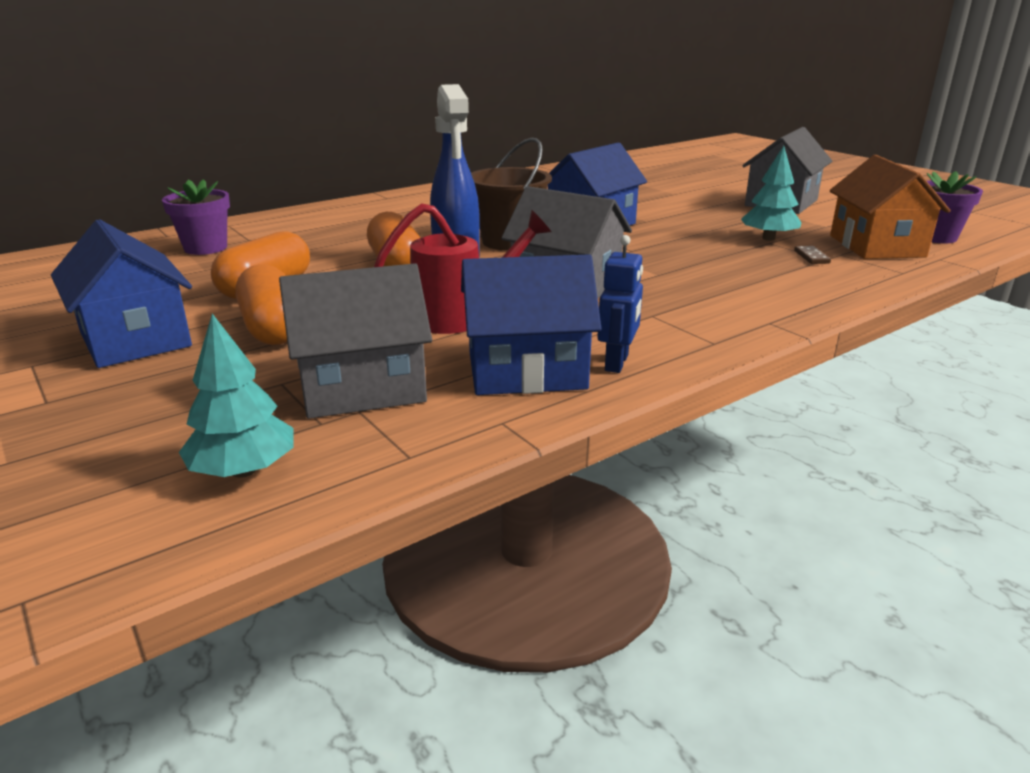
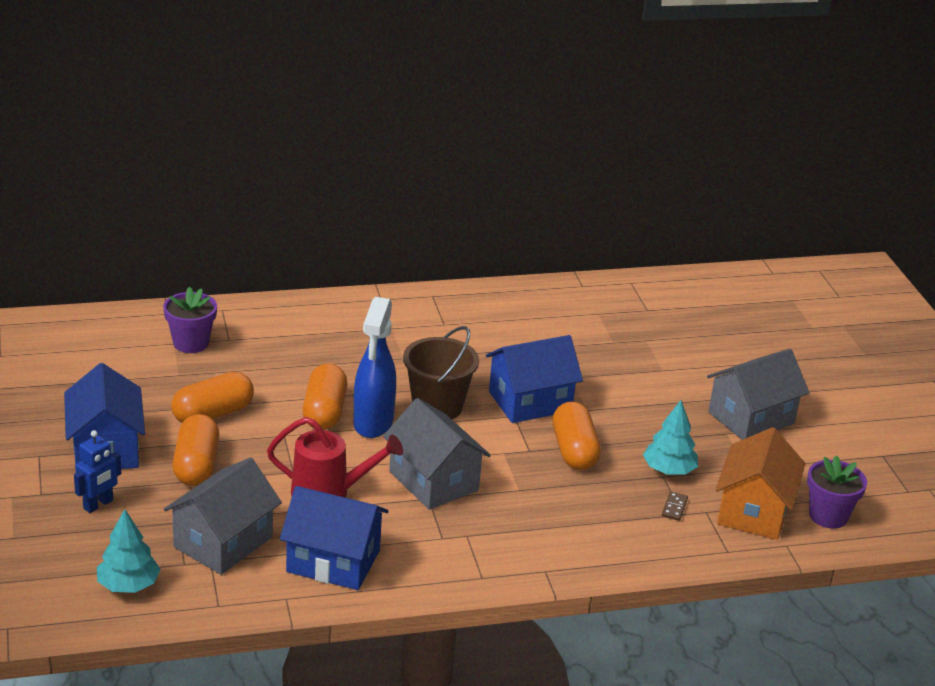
camera: 20 degrees right, 5 degrees up
grey house [279,263,432,419] -> grey house turned 60 degrees counterclockwise [164,457,282,575]
blue robot [597,235,643,373] -> blue robot moved to [74,430,121,513]
none -> orange capsule [552,401,601,470]

